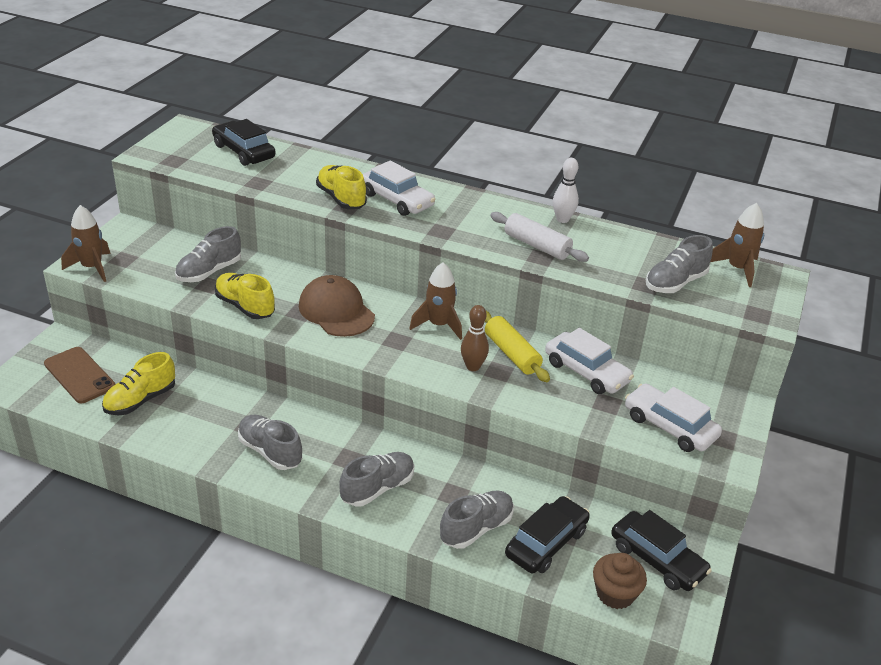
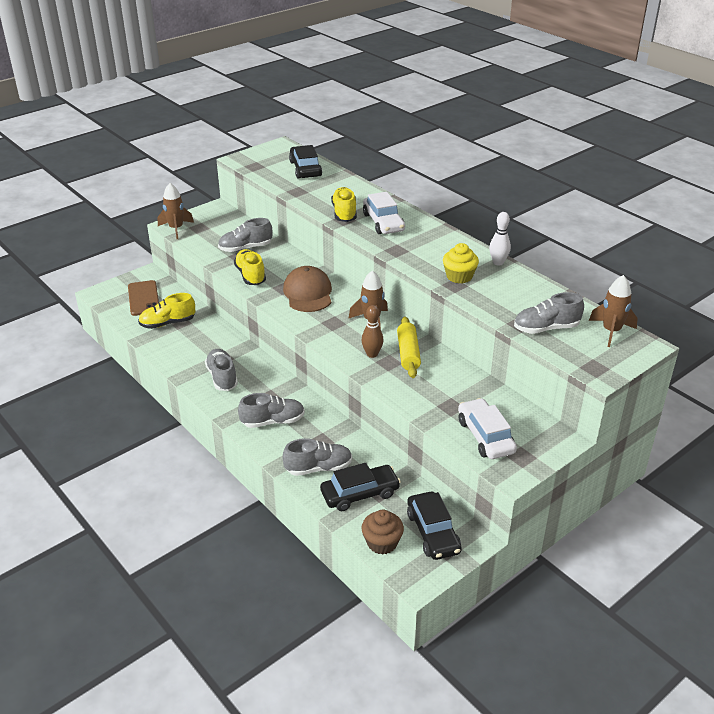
camera: 30 degrees right, 0 degrees up
white rolling pin [490,212,589,262] -> yellow cupcake [443,243,479,284]
white car [545,328,634,394] -> none

